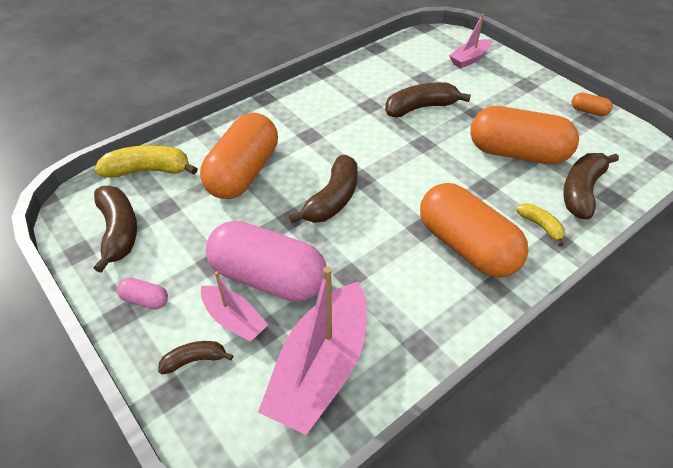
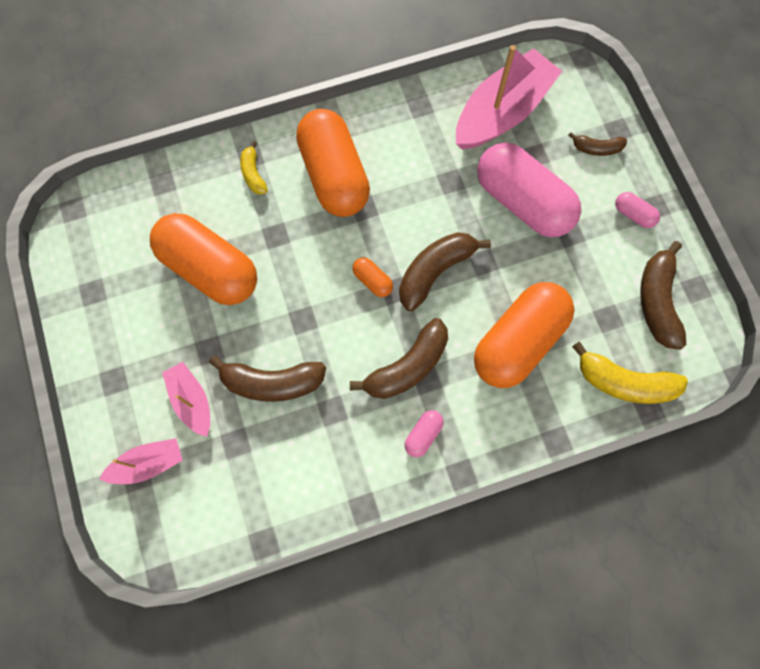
camera: 160 degrees left, 25 degrees up
pink boat [201,271,268,342] -> pink boat moved to [162,362,210,437]
brown banana [563,153,619,220] -> brown banana moved to [350,318,448,399]
orange capsule [572,93,613,116] -> orange capsule moved to [352,257,393,297]
none -> pink capsule [404,410,444,457]

